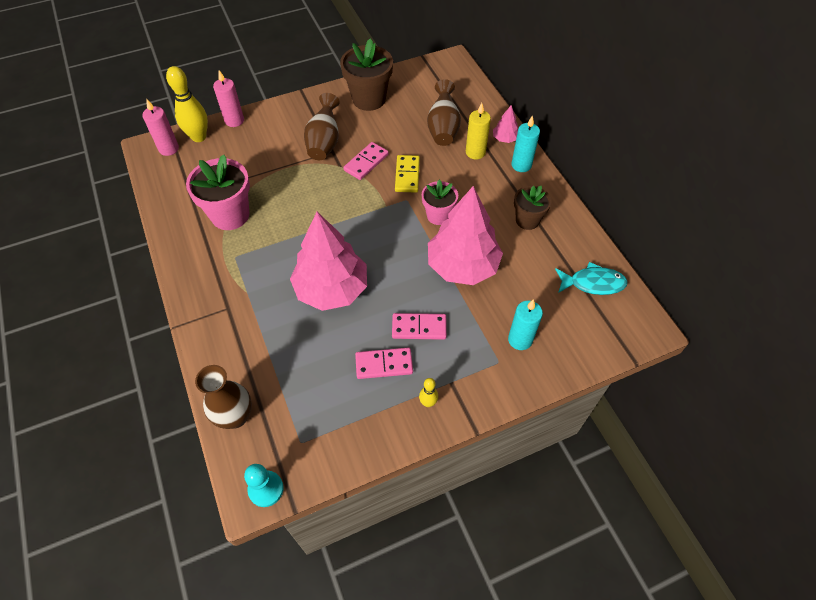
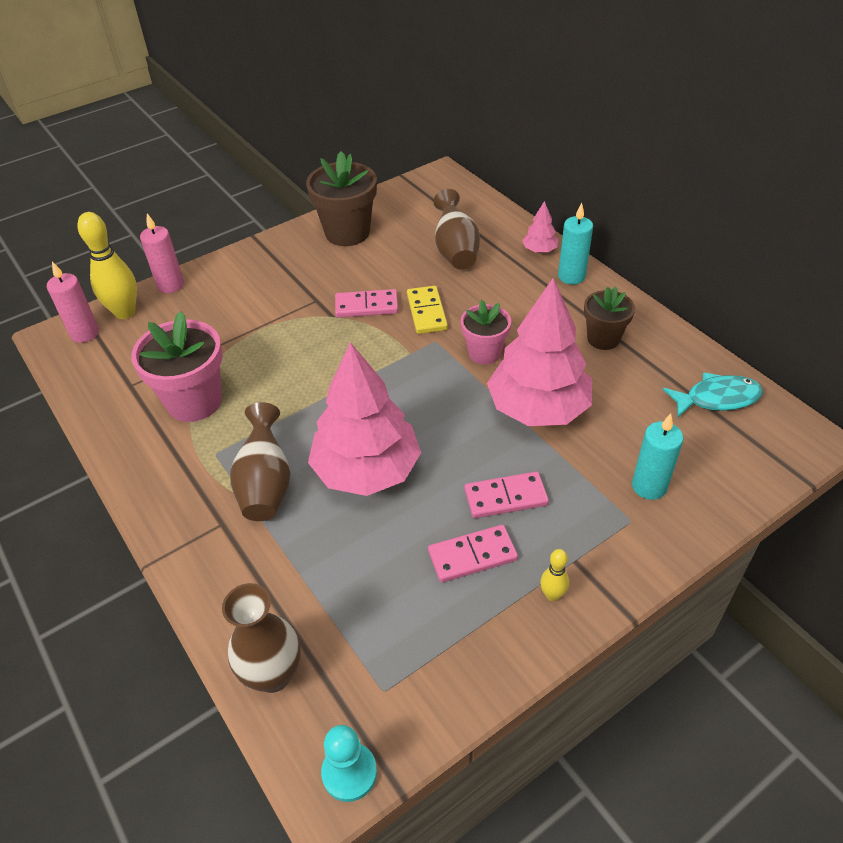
camera: 10 degrees left, 10 degrees down
brown vase [304,93,340,160] -> brown vase moved to [230,402,290,521]
pink domino [343,142,389,180] -> pink domino turned 60 degrees clockwise [335,289,398,318]
yellow candle [466,103,491,159] -> none

